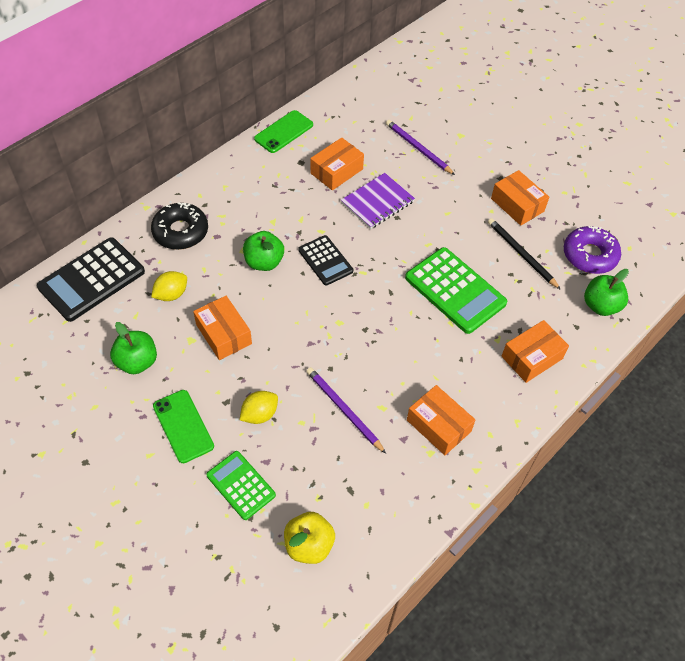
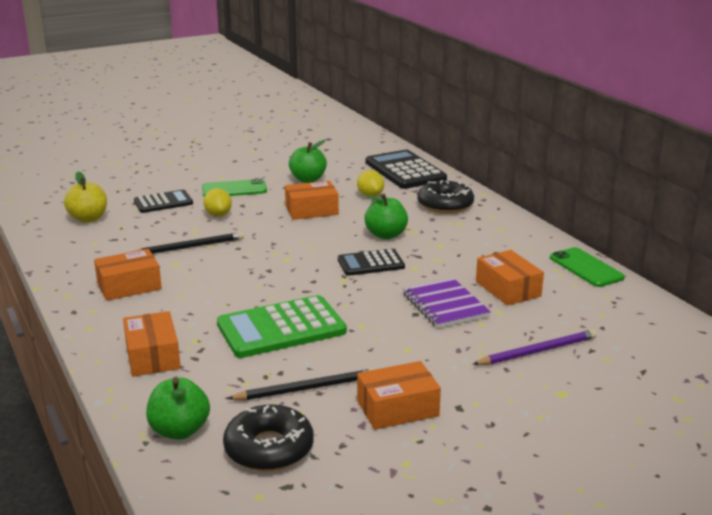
camera: 110 degrees right, 30 degrees down
green calculator [206,451,276,520] -> black calculator [134,190,193,213]
purple pencil [306,367,386,454] -> black pencil [132,232,244,254]
purple donut [564,226,621,274] -> black donut [223,404,314,471]

